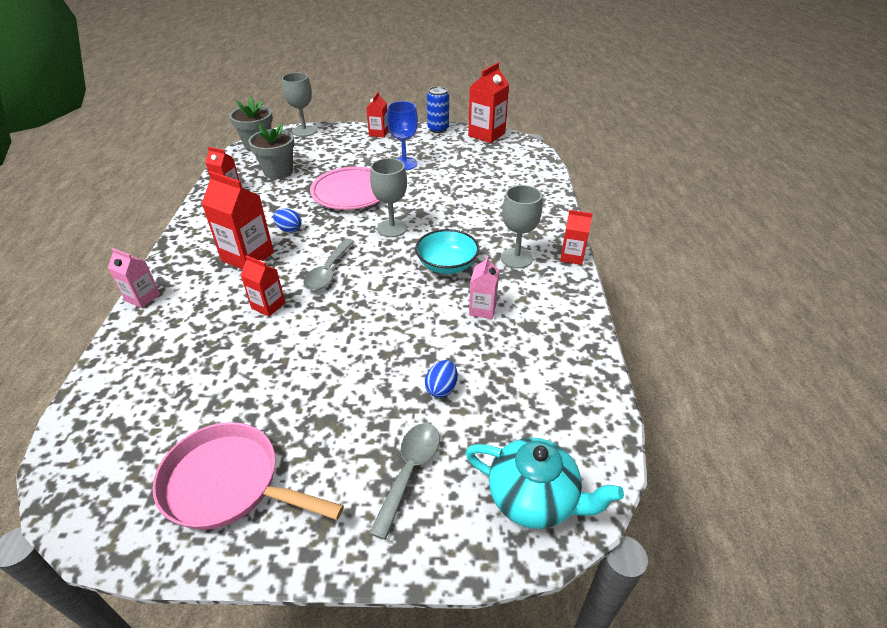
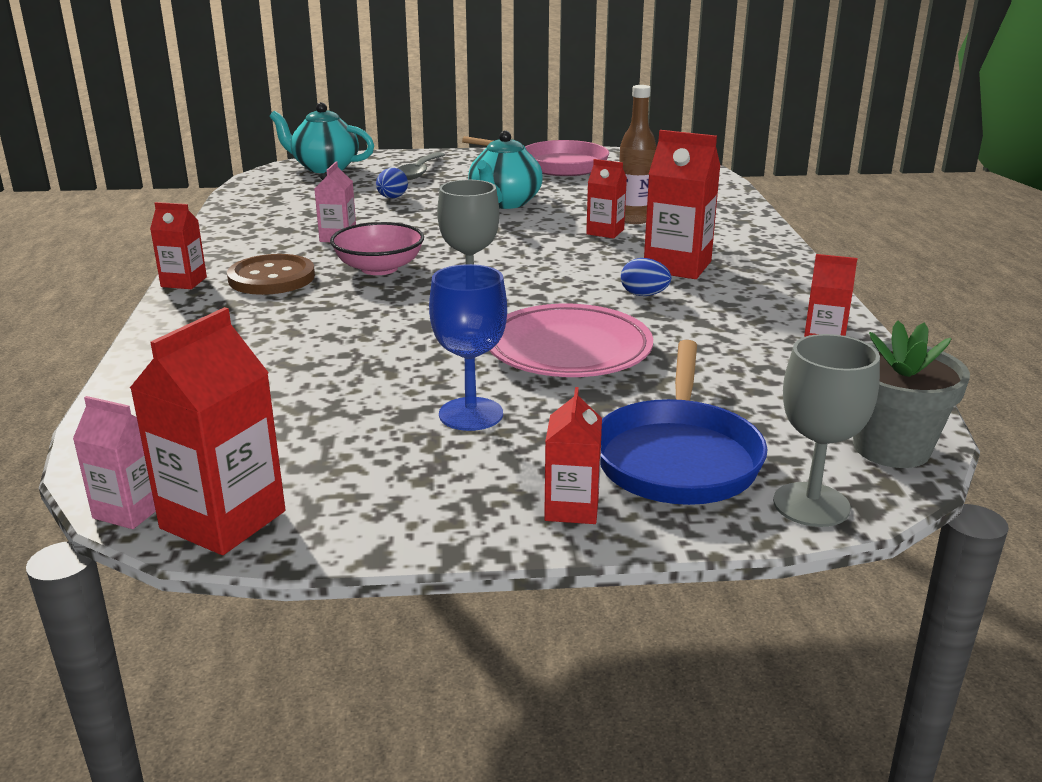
camera: 175 degrees right, 15 degrees down
pink carton [108,248,160,308] -> pink carton moved to [73,396,156,529]
grey flower pot [248,123,295,179] -> none
grey spoon [303,239,355,290] -> none
turquoise bowl [415,229,479,274] -> pink bowl [330,222,424,275]
blue can [427,86,449,133] -> none
grey goblet [501,185,542,268] -> brown button [227,254,315,295]
none -> turquoise teapot [468,131,543,209]
none -> blue pan [600,340,768,505]
none -> brown bottle [619,85,657,224]

